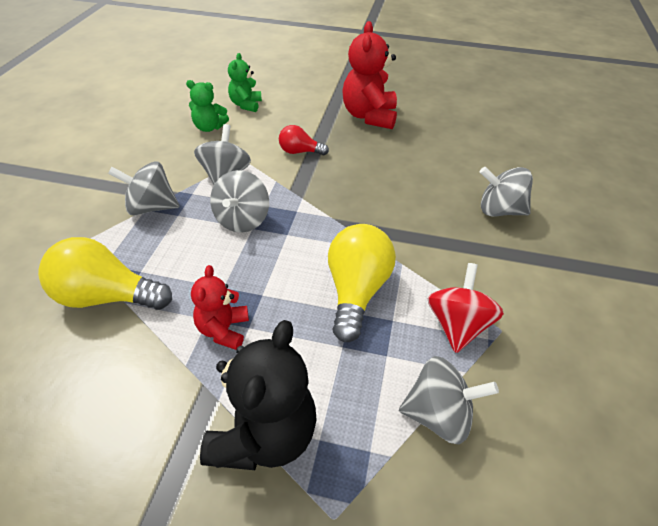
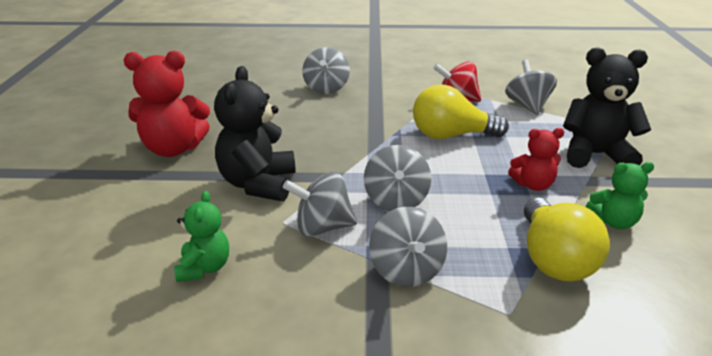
camera: 100 degrees left, 15 degrees down
grey spinning top [210,170,269,233] -> grey spinning top turned 90 degrees clockwise [364,145,431,211]
green teddy bear [228,53,262,112] -> green teddy bear moved to [585,162,654,229]
red light bulb [279,125,329,155] -> black teddy bear [214,66,295,202]

